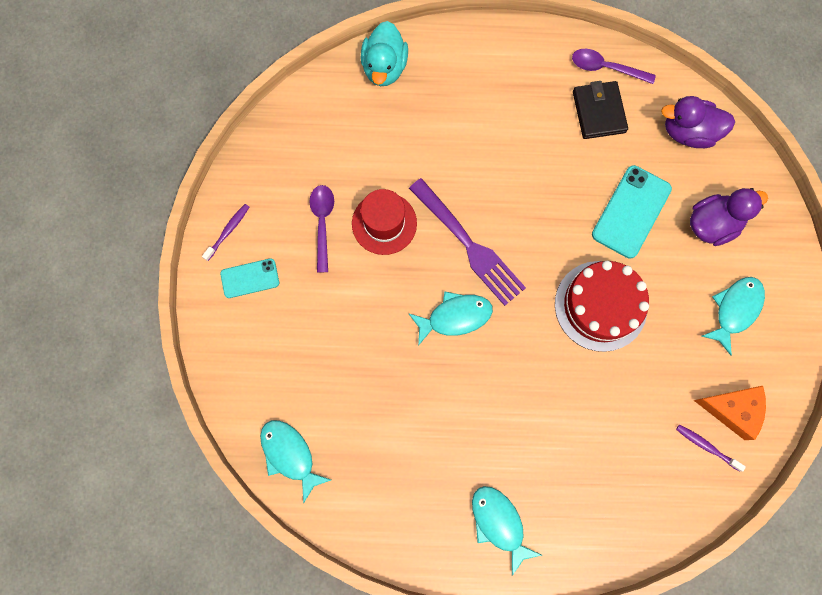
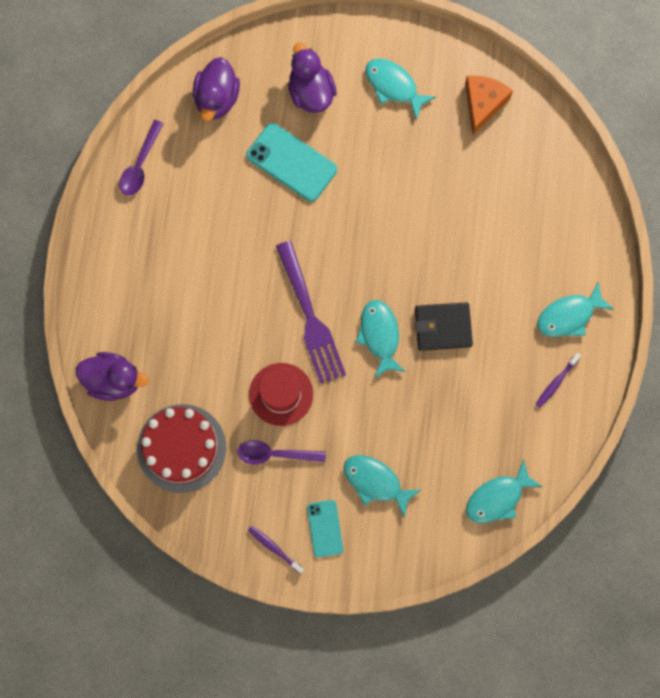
camera: 85 degrees left, 0 degrees up
turquoise duck [361,21,408,86] -> purple duck [76,352,149,401]
purple fork [409,178,526,306] -> purple fork turned 105 degrees clockwise [276,241,346,384]
red cake [555,261,649,352] -> red cake moved to [137,404,226,493]
black wallet [573,81,628,139] -> black wallet moved to [415,302,473,351]
purple toothbrush [676,425,746,472] -> purple toothbrush moved to [535,353,581,408]
none -> turquoise fish [343,455,421,518]

